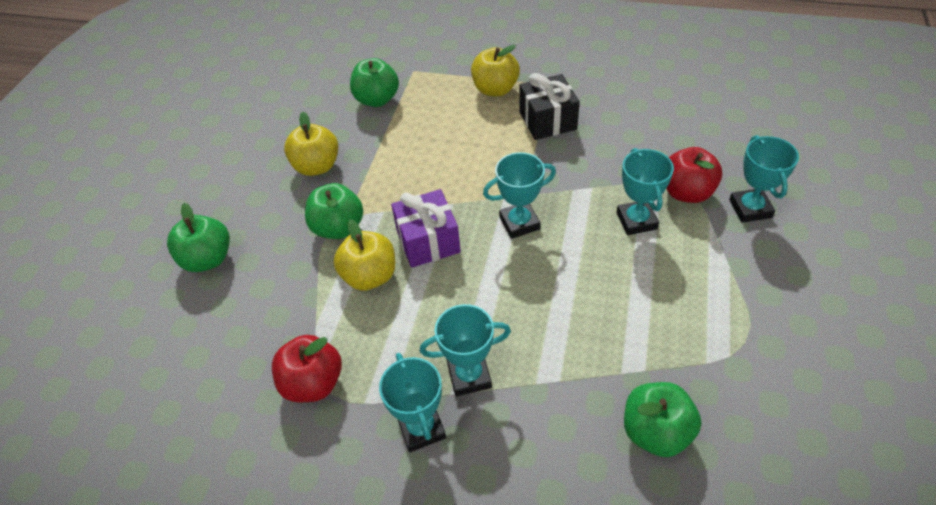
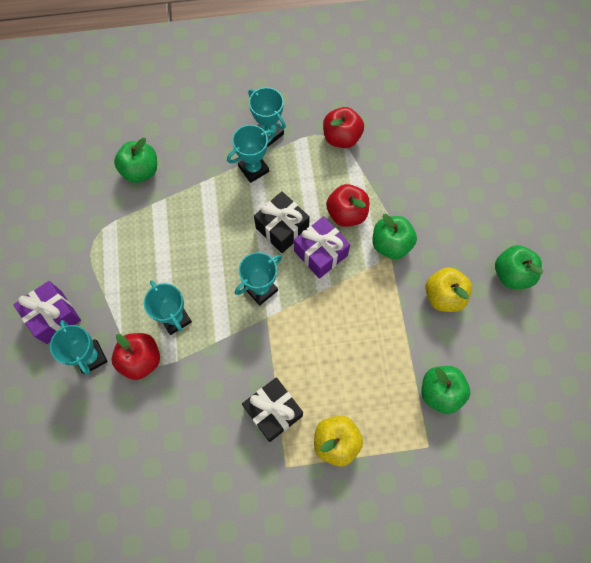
camera: 155 degrees right, 20 degrees up
green apple [167,203,230,272] -> green apple moved to [495,245,543,289]
yellow apple [334,220,395,291] -> red apple [326,184,370,227]
none -> purple gift [13,281,81,344]
none -> black gift [254,191,310,253]

